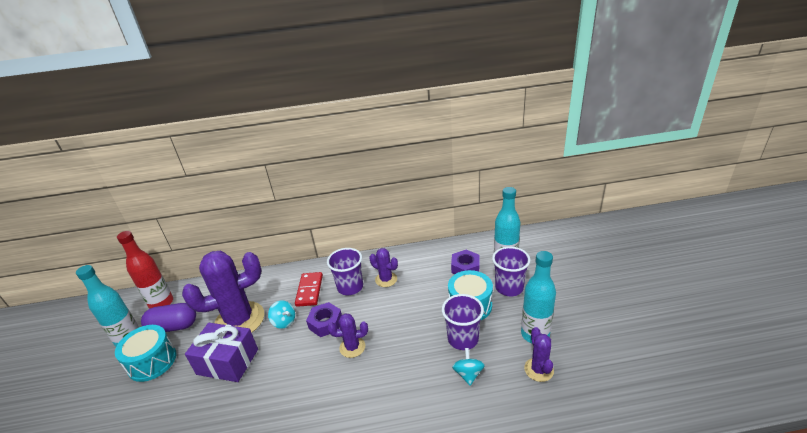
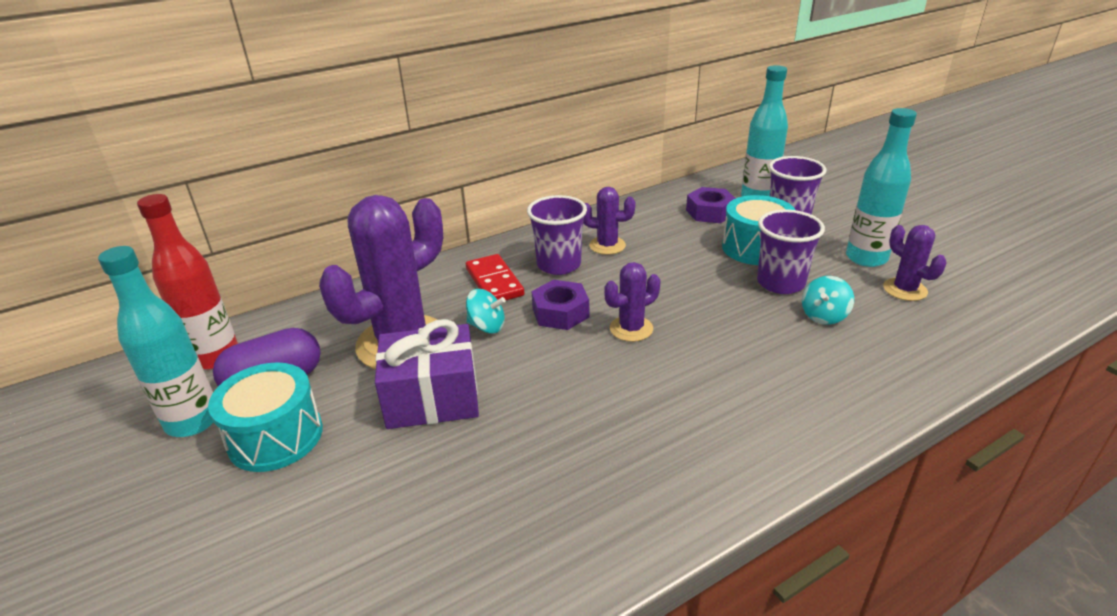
camera: 25 degrees left, 0 degrees up
turquoise spinning top [452,348,485,386] -> turquoise spinning top turned 120 degrees counterclockwise [802,276,854,324]

